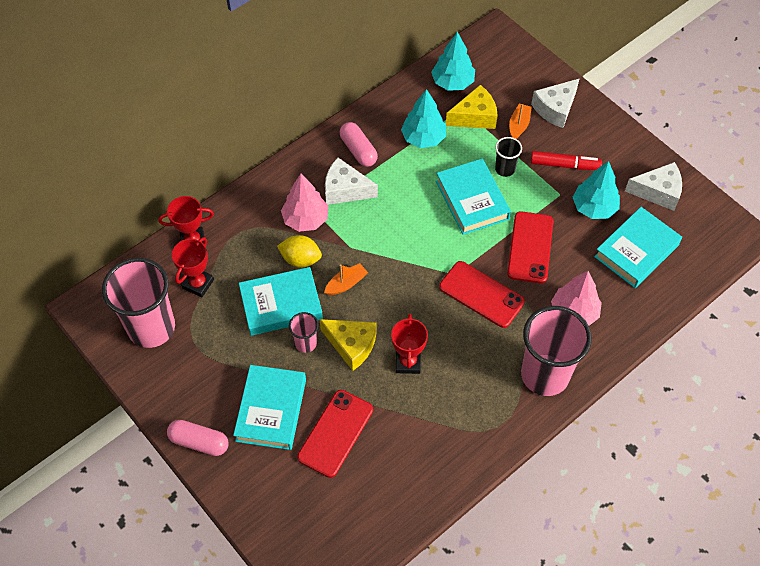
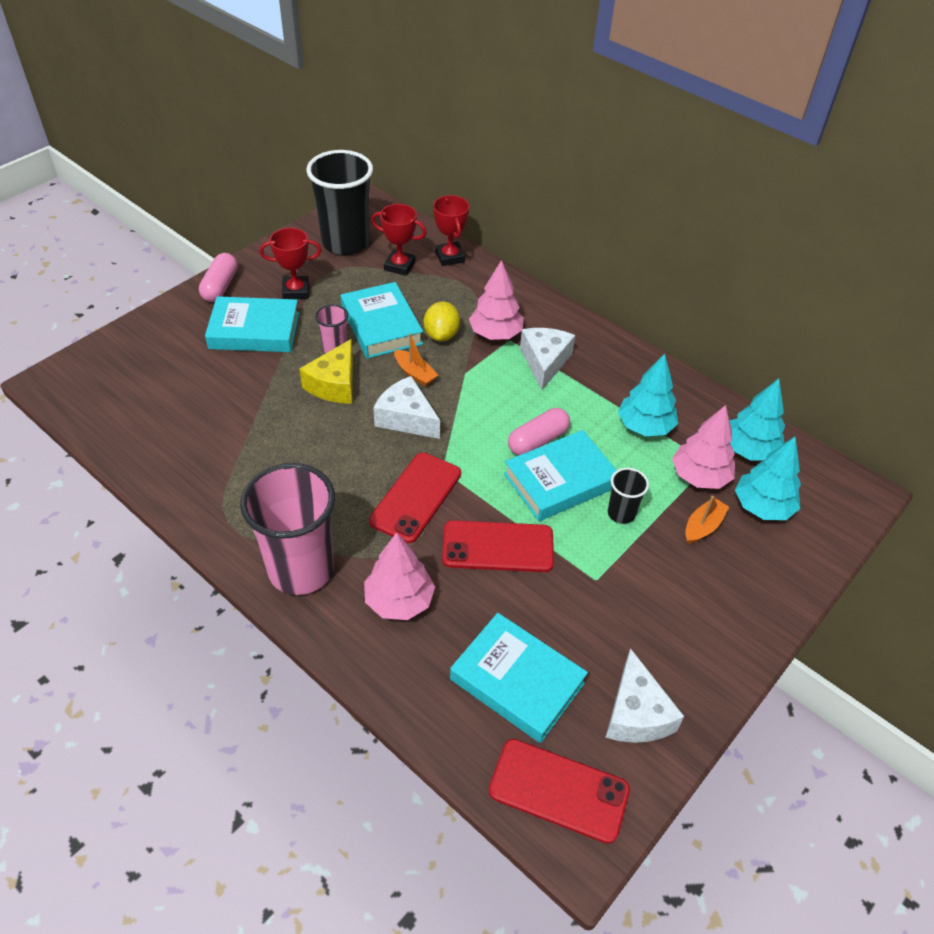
camera: 80 degrees right, 10 degrees down
pink cup [102,258,175,348] -> black cup [306,150,373,255]
red phone [297,390,373,478] -> red phone moved to [489,739,630,844]
pink capsule [340,122,378,167] -> pink capsule moved to [508,408,570,455]
red trophy [391,314,428,374] -> red trophy moved to [260,228,321,299]
yellow cheese [446,85,497,129] -> pink tree [672,405,735,489]
orange boat [509,104,532,139] -> orange boat turned 60 degrees counterclockwise [685,496,729,544]
white cheese [531,78,580,128] -> white cheese moved to [373,376,440,439]
red marker [531,151,602,170] -> none
turquoise tree [573,161,620,219] -> turquoise tree moved to [735,437,801,520]

